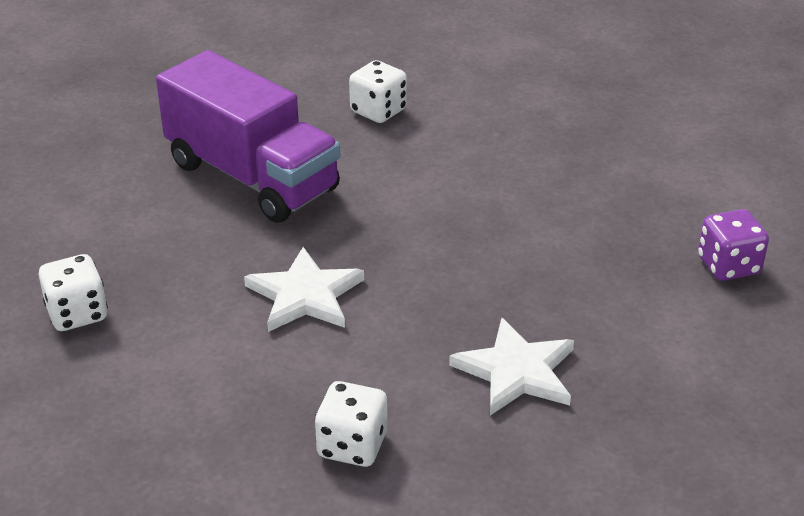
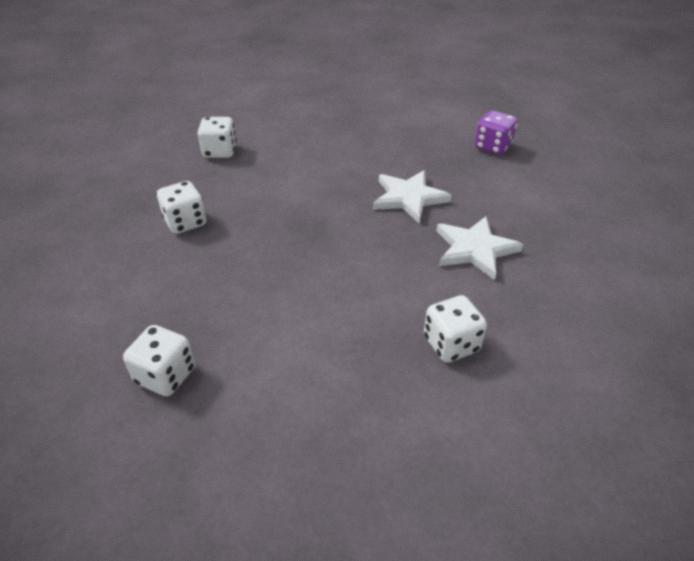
camera: 40 degrees left, 5 degrees up
purple truck [156,50,341,223] -> white dice [157,181,206,234]
white star [244,247,364,332] -> white star moved to [373,170,452,223]

